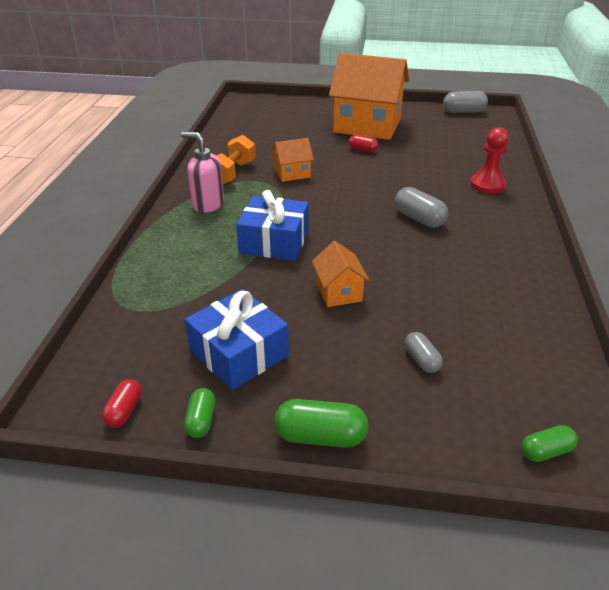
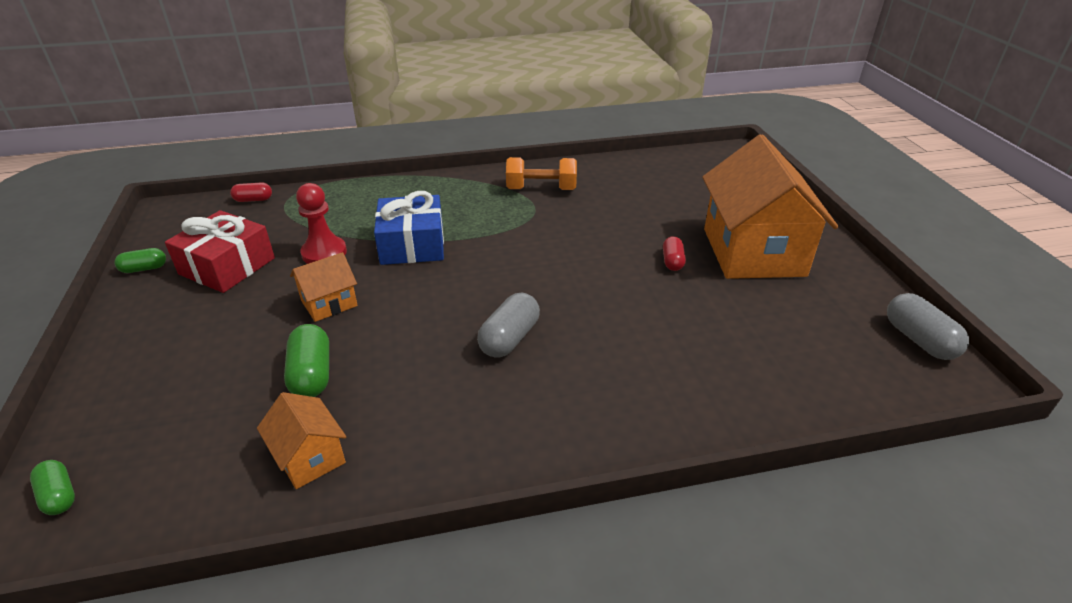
camera: 70 degrees right, 0 degrees up
red capsule [102,379,142,428] -> red capsule moved to [230,182,272,202]
pink soap dispenser [181,132,224,213] -> none
blue gift [185,289,289,390] -> red gift [165,210,275,293]
orange house [271,138,314,182] -> orange house moved to [257,392,346,489]
green capsule [275,399,368,448] -> green capsule moved to [284,324,329,397]
grey capsule [405,332,443,373] -> none
red pawn [470,127,509,194] -> red pawn moved to [296,183,347,264]

